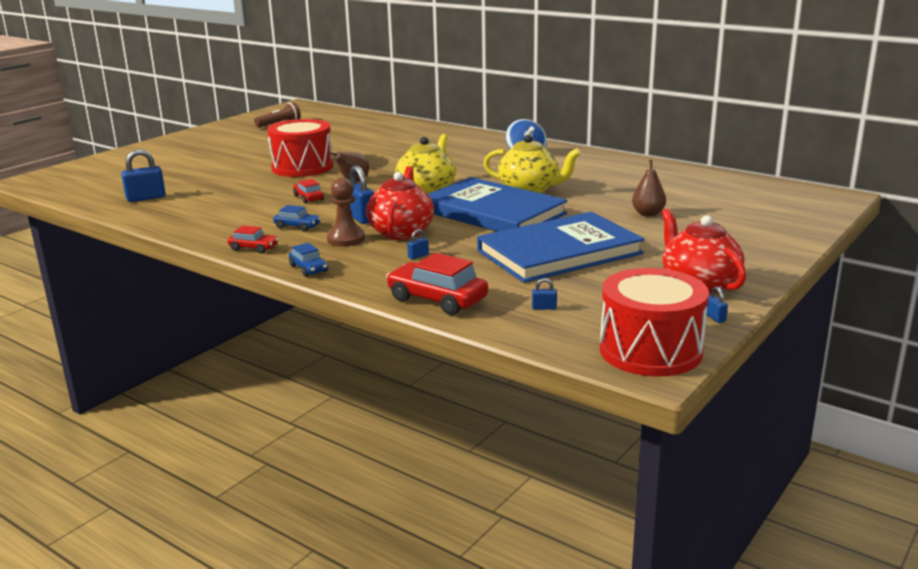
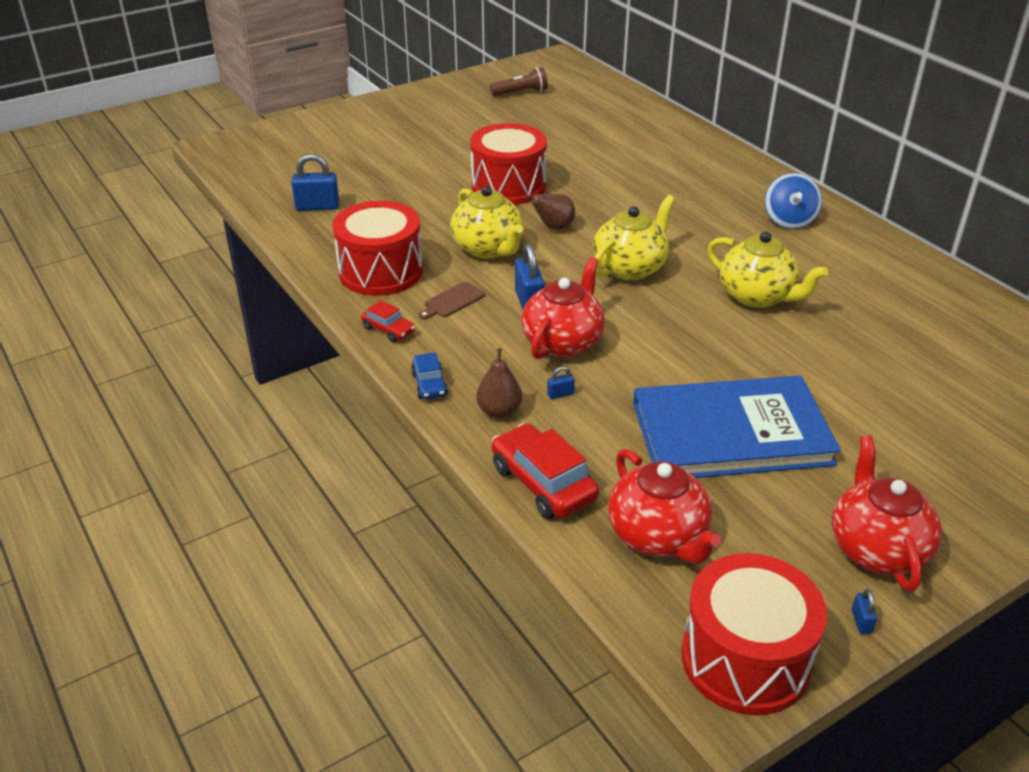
camera: 20 degrees right, 15 degrees up
blue car [273,205,321,232] -> brown cutting board [419,282,485,319]
red car [293,179,324,203] -> yellow teapot [450,186,524,258]
brown pawn [327,178,365,247] -> none
blue book [428,177,567,232] -> none
blue padlock [532,278,557,310] -> red teapot [608,449,721,564]
brown pear [632,160,666,217] -> brown pear moved to [476,348,522,418]
none -> red drum [332,201,423,296]

